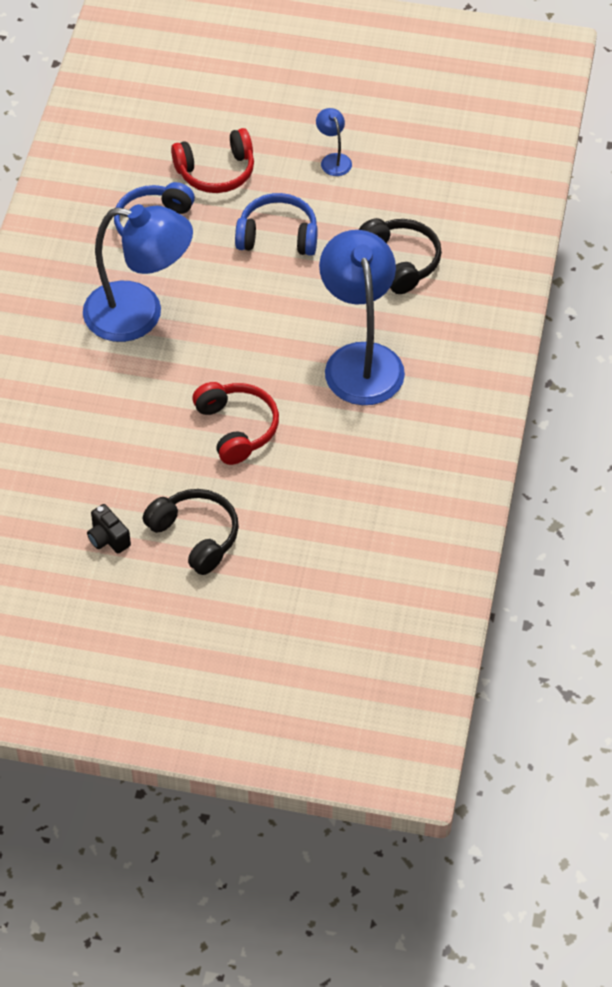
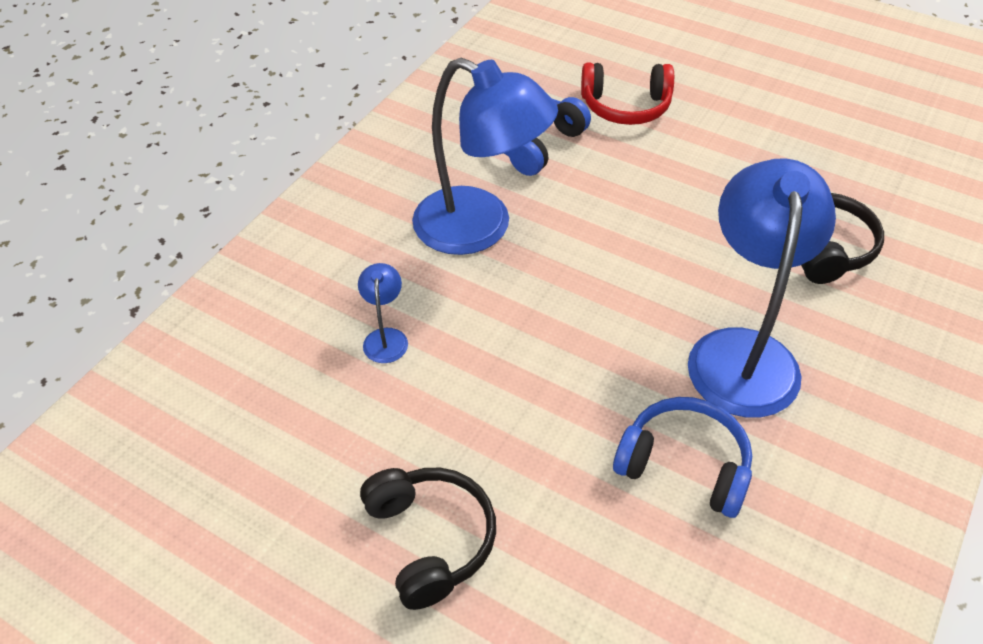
camera: 20 degrees right, 5 degrees down
black camera [87,504,131,553] -> none
red headphones [192,382,279,465] -> none
blue headphones [235,193,318,256] -> blue headphones moved to [613,397,752,518]
blue lamp [316,108,352,176] -> blue lamp moved to [358,263,408,363]

